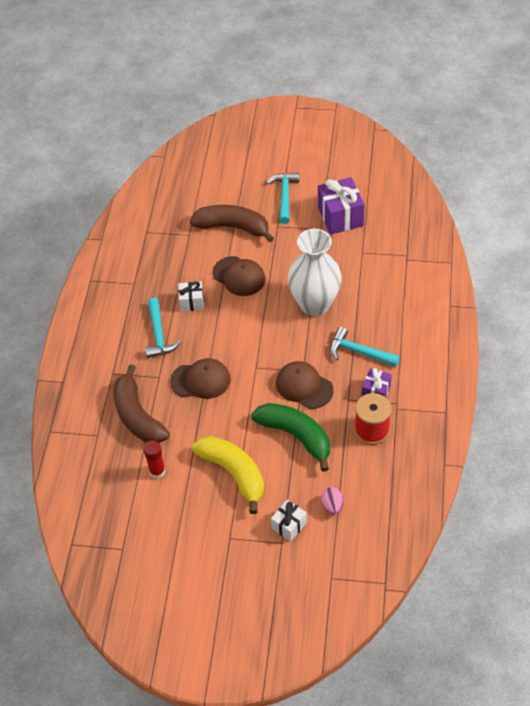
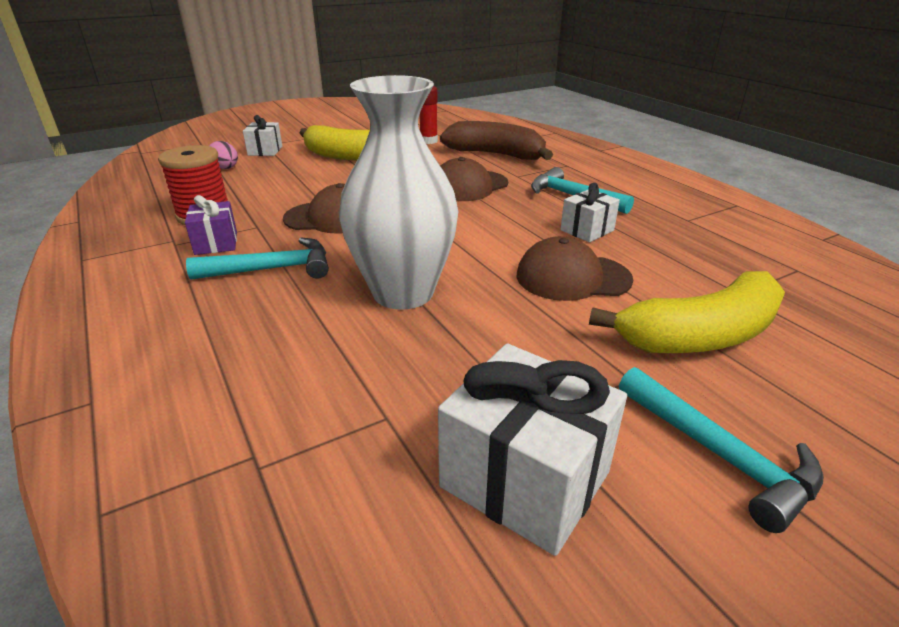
camera: 140 degrees right, 20 degrees down
brown banana [190,205,274,242] -> yellow banana [589,271,785,353]
green banana [251,403,330,472] -> none
purple gift [318,177,365,235] -> white gift [438,344,627,556]

